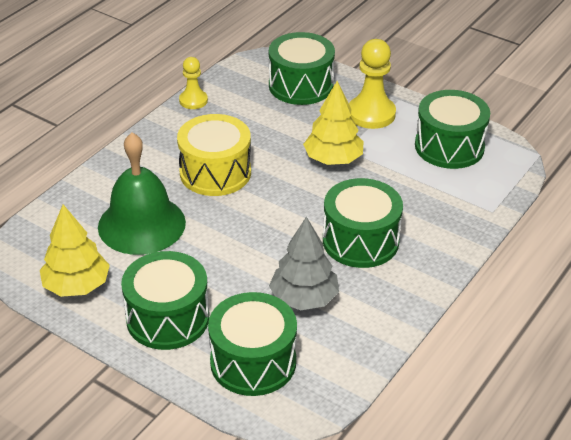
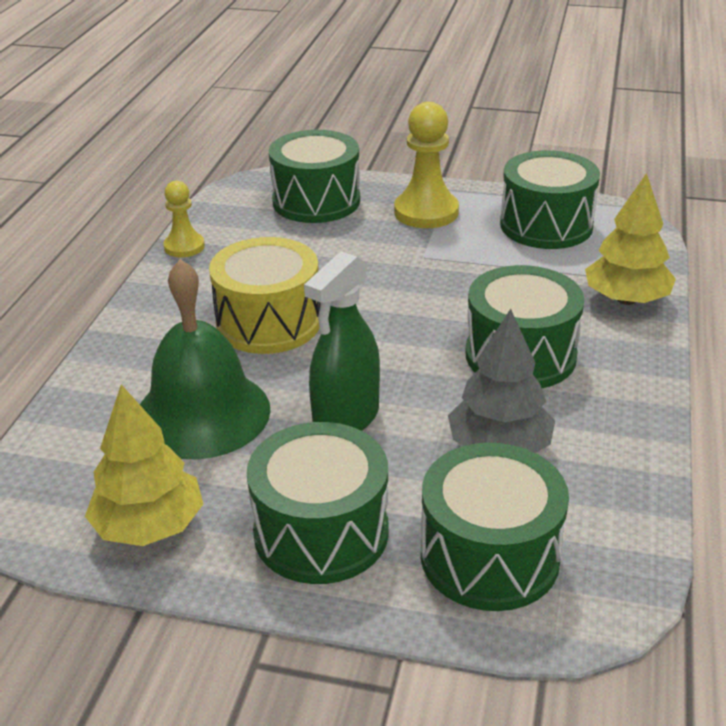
camera: 20 degrees left, 5 degrees down
yellow tree [303,81,364,165] -> yellow tree moved to [585,173,676,305]
none -> green spray bottle [304,251,380,431]

